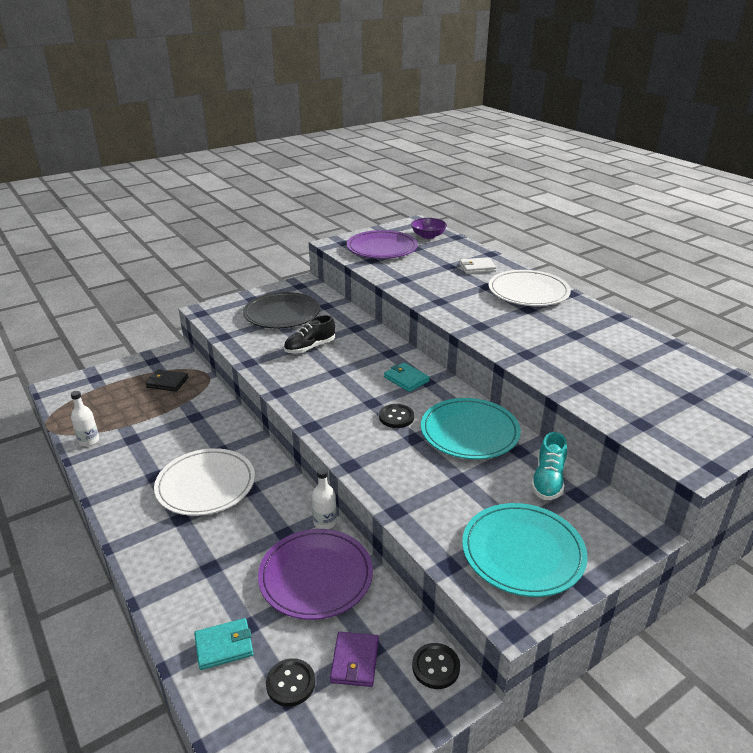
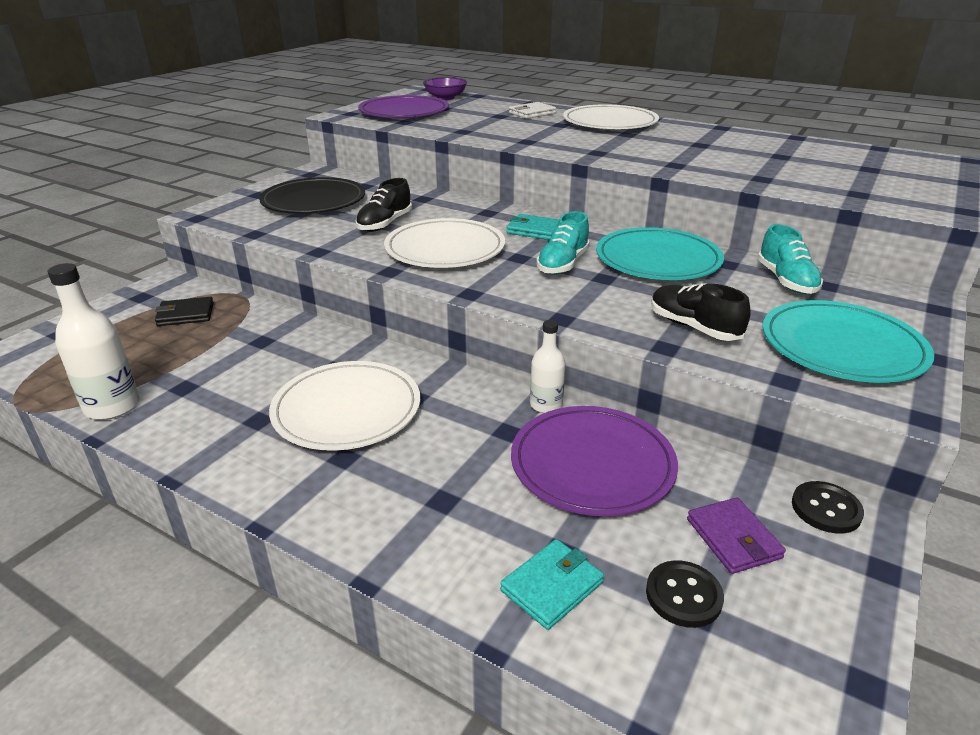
camera: 25 degrees left, 0 degrees up
white bottle [71,391,99,446] -> white bottle [48,263,140,420], size x1.60
black button [379,404,414,428] -> turquoise shoe [536,211,590,274]
none -> white plate [384,218,505,268]
none -> black shoe [651,283,751,341]

